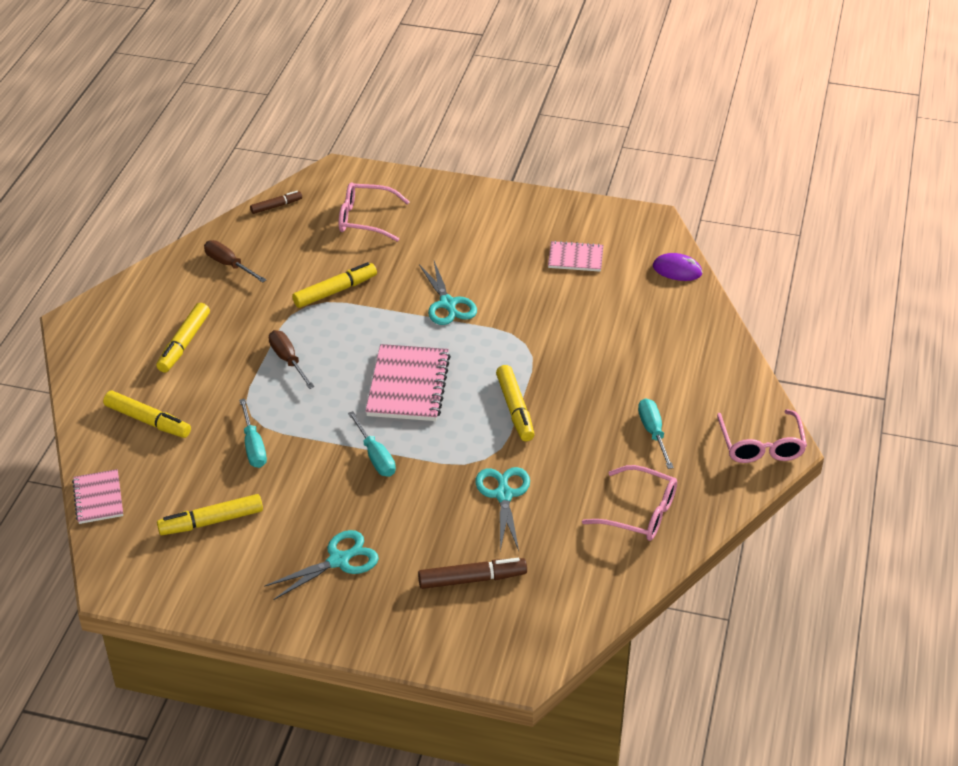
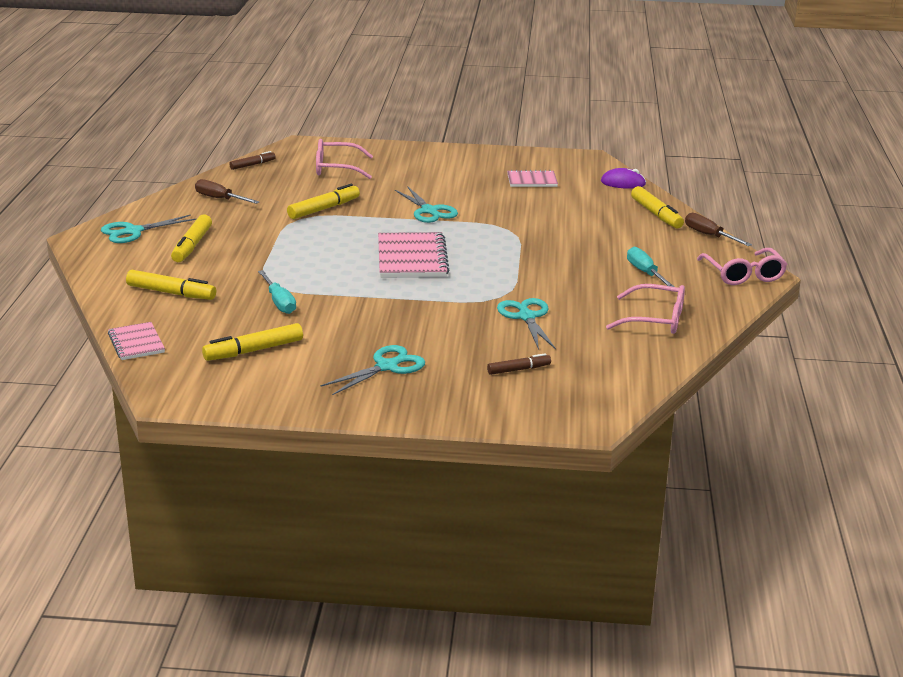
camera: 10 degrees left, 15 degrees down
brown screwdriver [269,330,314,389] -> brown screwdriver moved to [685,213,752,246]
turquoise screwdriver [348,411,396,477] -> none
brown marker [418,558,527,589] -> brown marker [487,353,551,375], size x0.63
yellow marker [496,365,535,441] -> yellow marker moved to [631,186,684,228]
none -> turquoise scissors [101,215,196,243]

